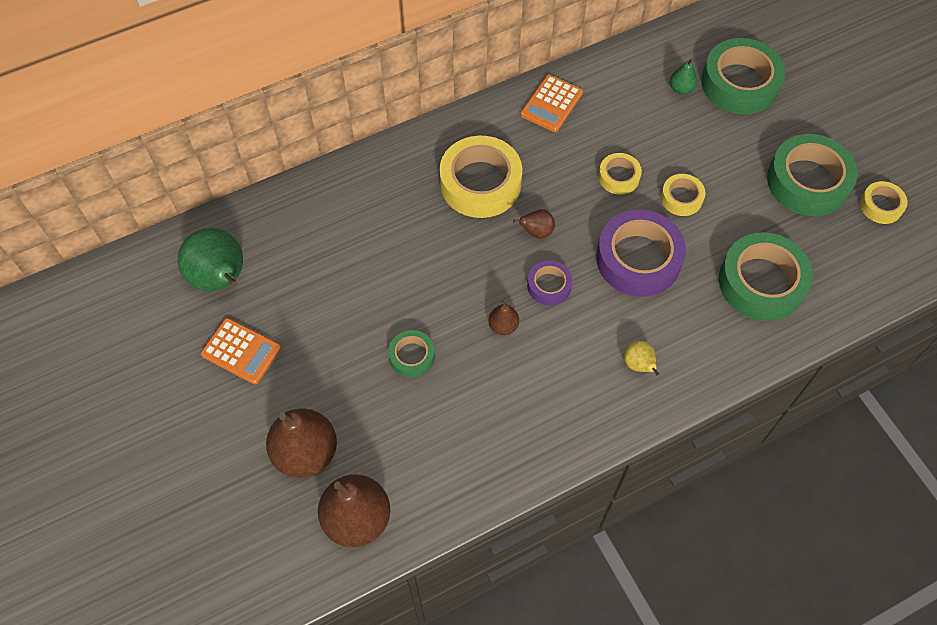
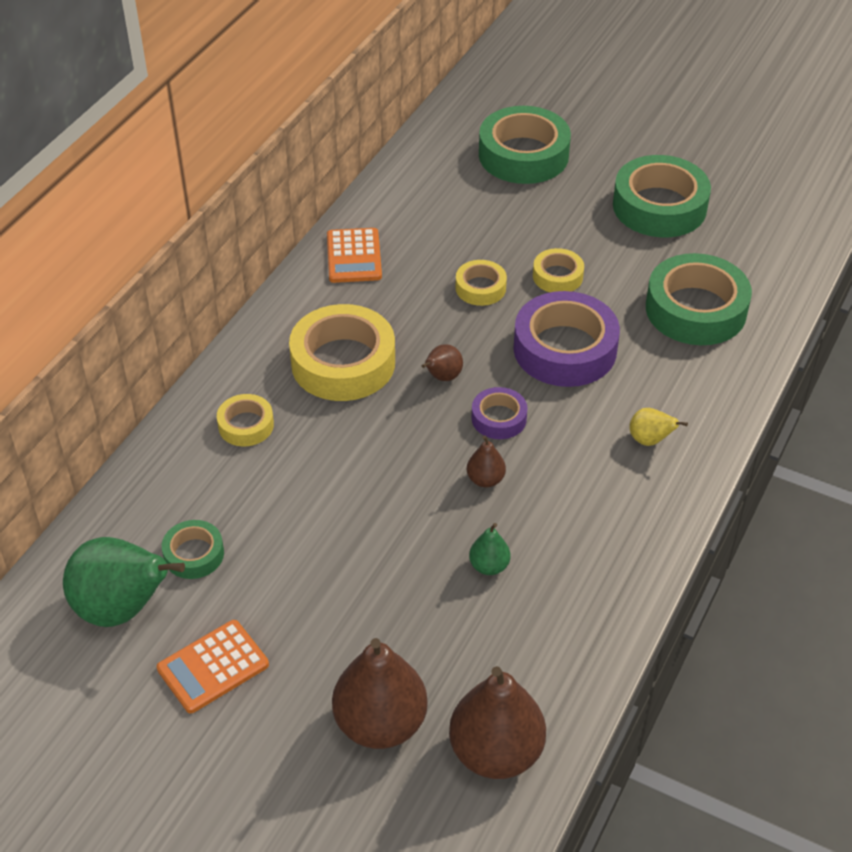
camera: 35 degrees left, 15 degrees down
orange calculator [201,318,281,384] -> orange calculator turned 150 degrees clockwise [157,620,269,713]
green tape [388,330,435,378] -> green tape moved to [162,520,224,579]
green pear [670,59,697,94] -> green pear moved to [469,523,510,575]
yellow tape [860,181,908,224] -> yellow tape moved to [217,394,274,446]

